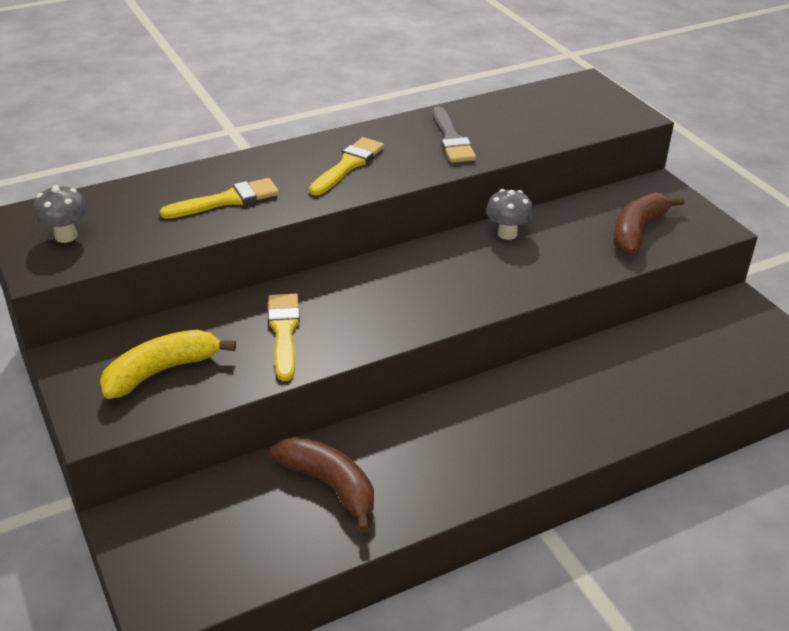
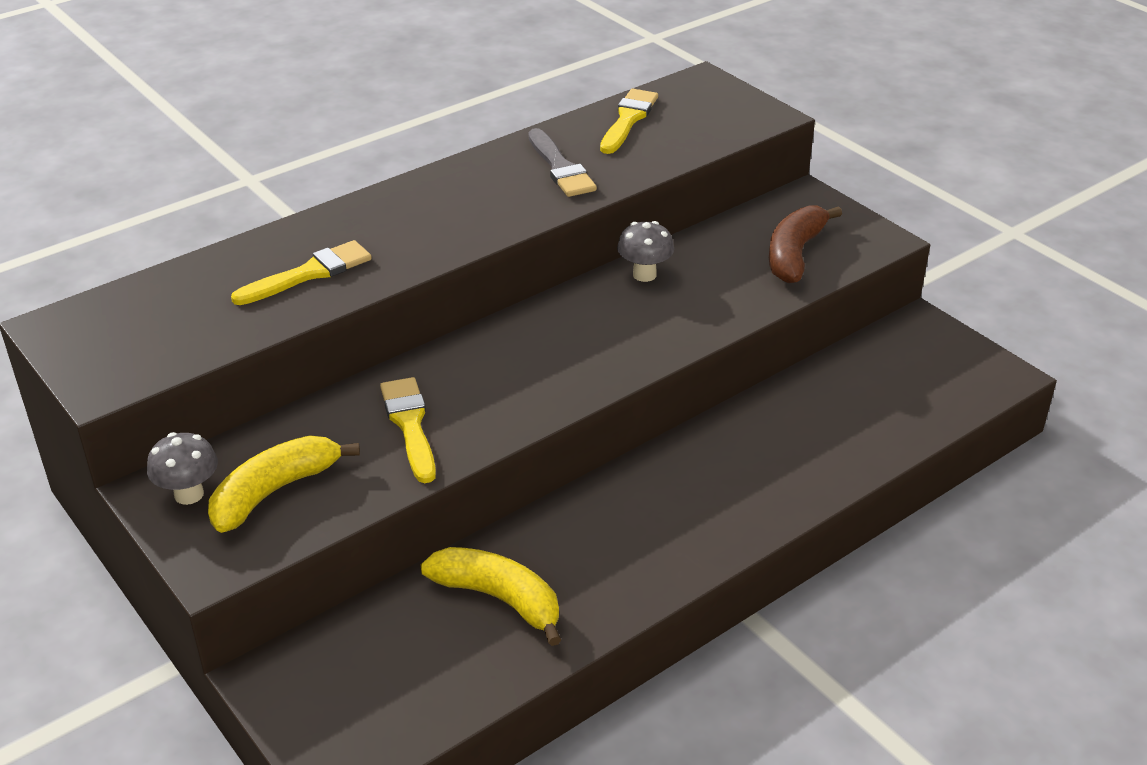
camera: 10 degrees left, 0 degrees up
grey mushroom [33,185,88,243] -> grey mushroom moved to [147,432,218,505]
brown banana [270,437,374,533] -> yellow banana [421,547,561,646]
yellow brush [309,137,384,196] -> yellow brush moved to [600,89,658,154]

